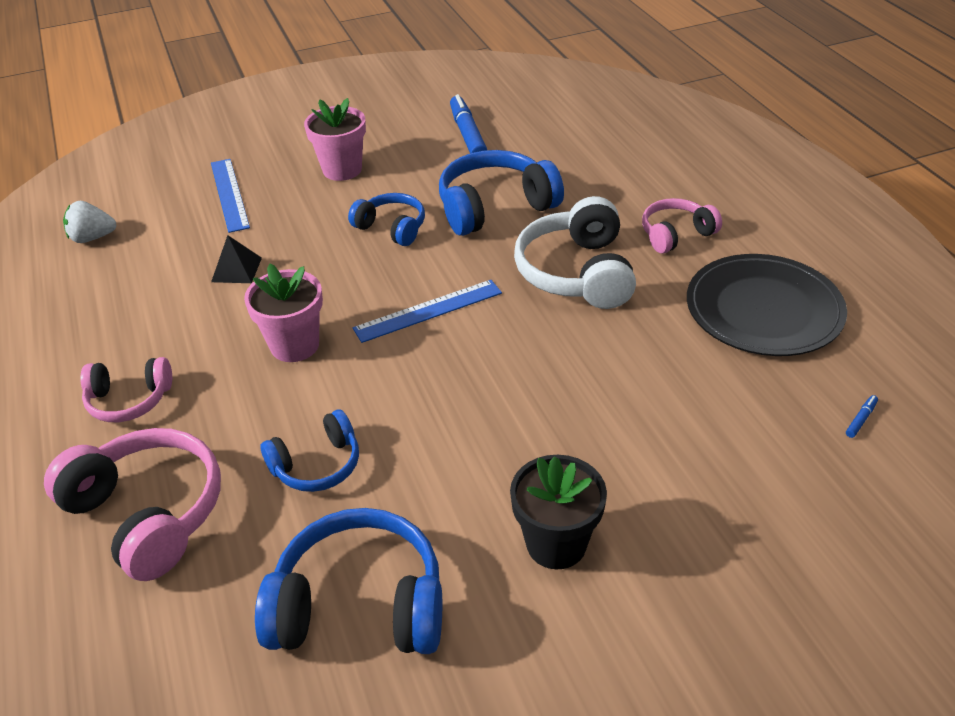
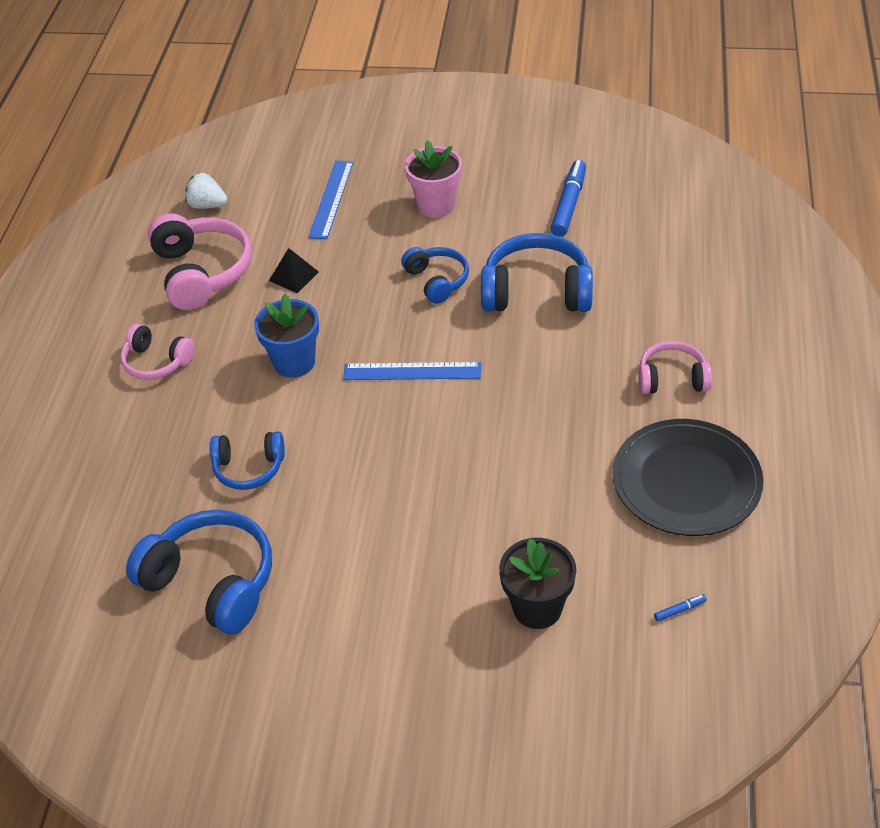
camera: 30 degrees right, 5 degrees up
pink headphones [44,428,221,581] -> pink headphones moved to [148,213,252,310]
pink flower pot [244,263,323,362] -> blue flower pot [254,294,319,378]
black flower pot [510,455,607,569] -> black flower pot moved to [499,538,576,629]
white headphones [514,196,636,309] -> none

